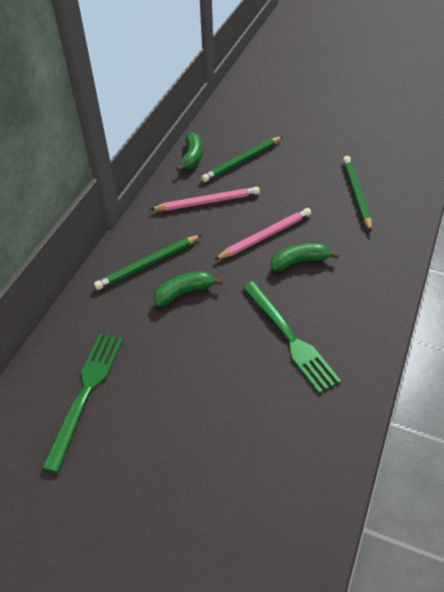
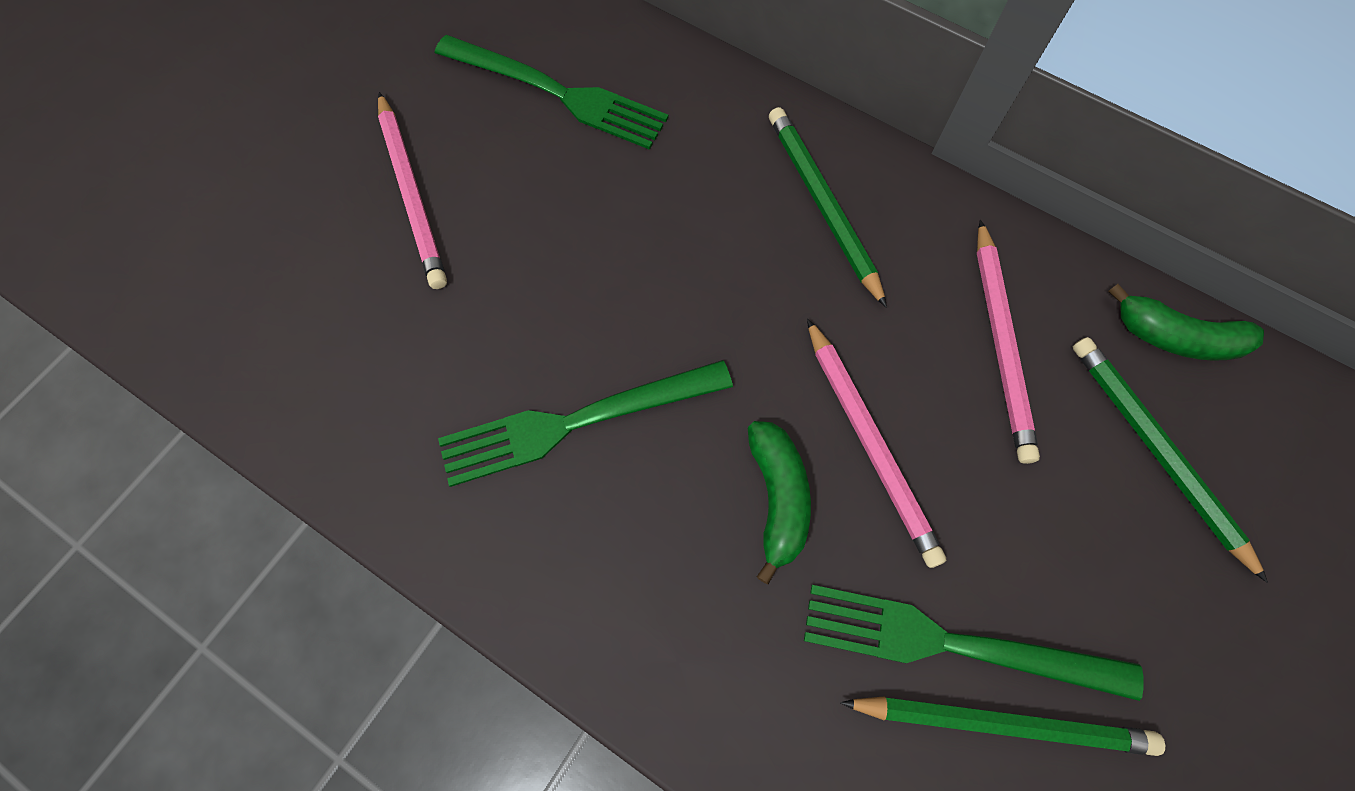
camera: 100 degrees right, 20 degrees up
green banana [154,271,223,307] -> none
none -> pink pencil [378,92,447,289]
none -> green fork [804,585,1144,701]

